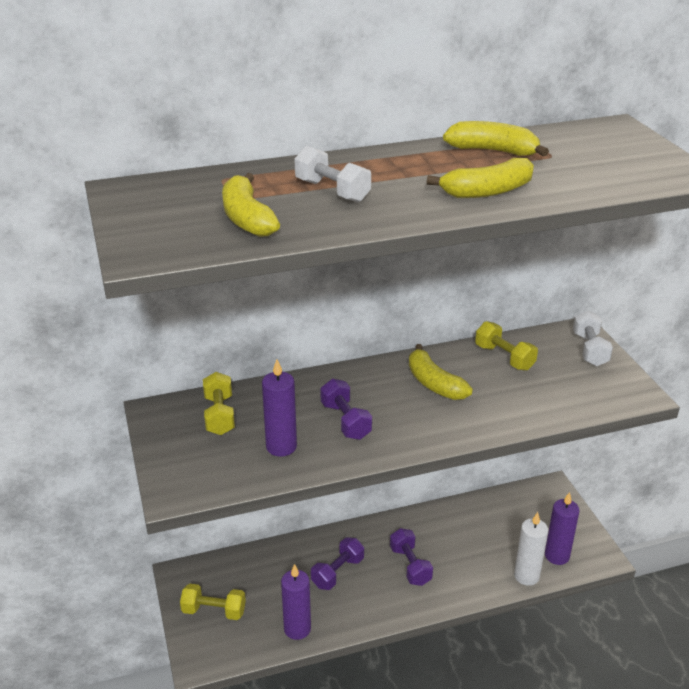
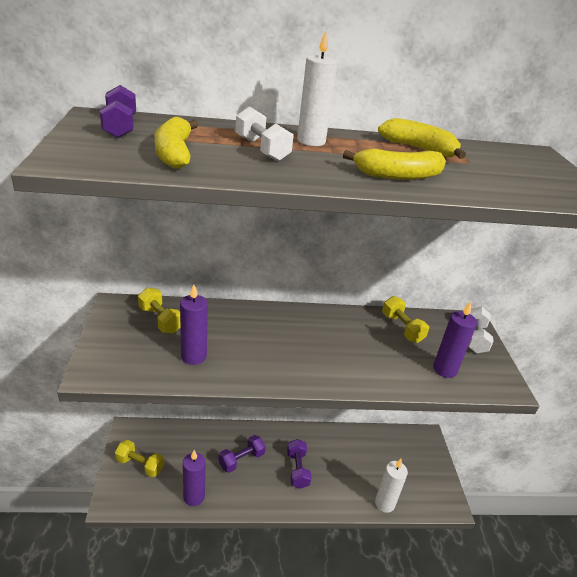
camera: 10 degrees right, 0 degrees up
yellow dumbbell [203,372,235,435] -> yellow dumbbell turned 45 degrees counterclockwise [138,287,180,333]
purple dumbbell [320,379,372,440] -> purple dumbbell moved to [100,85,136,138]
yellow banana [409,344,473,400] -> none
purple candle [545,492,580,565] -> purple candle moved to [433,301,477,378]
none -> white candle [297,31,337,146]

